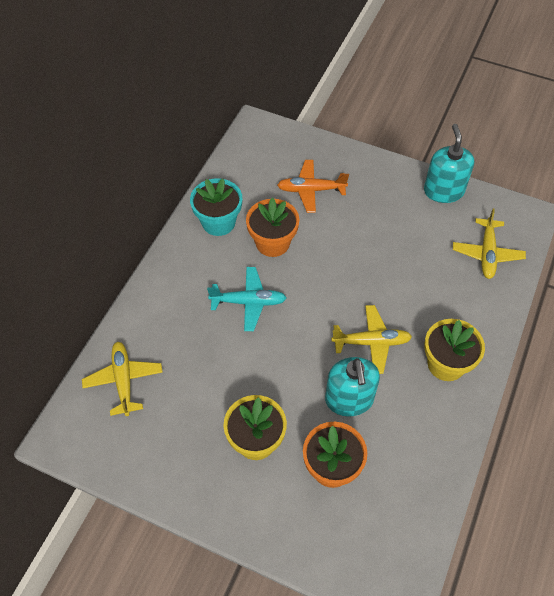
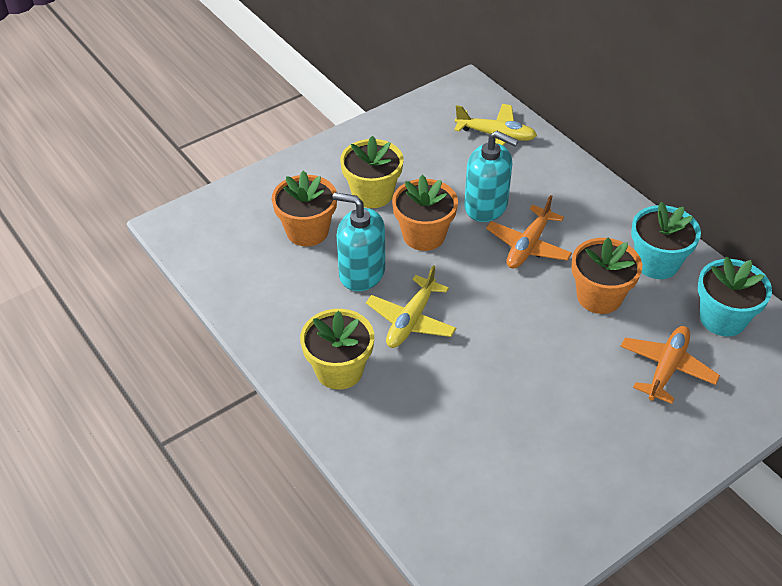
camera: 120 degrees right, 10 degrees down
turquoise plane [207,267,286,331] -> orange plane [486,195,572,269]
turquoise soap dispenser [424,124,474,203] -> turquoise soap dispenser moved to [464,131,518,222]
yellow plane [453,209,526,279] -> none
none -> orange flower pot [392,175,458,251]
none -> turquoise flower pot [698,257,772,337]

